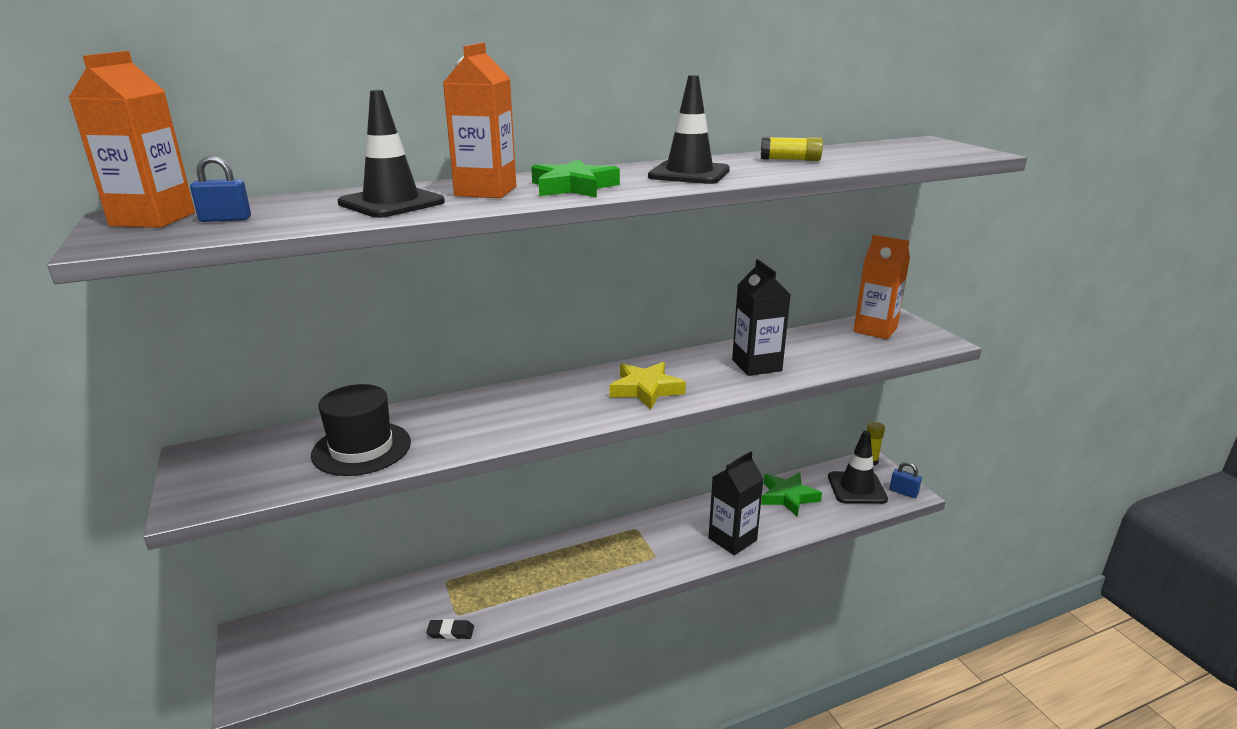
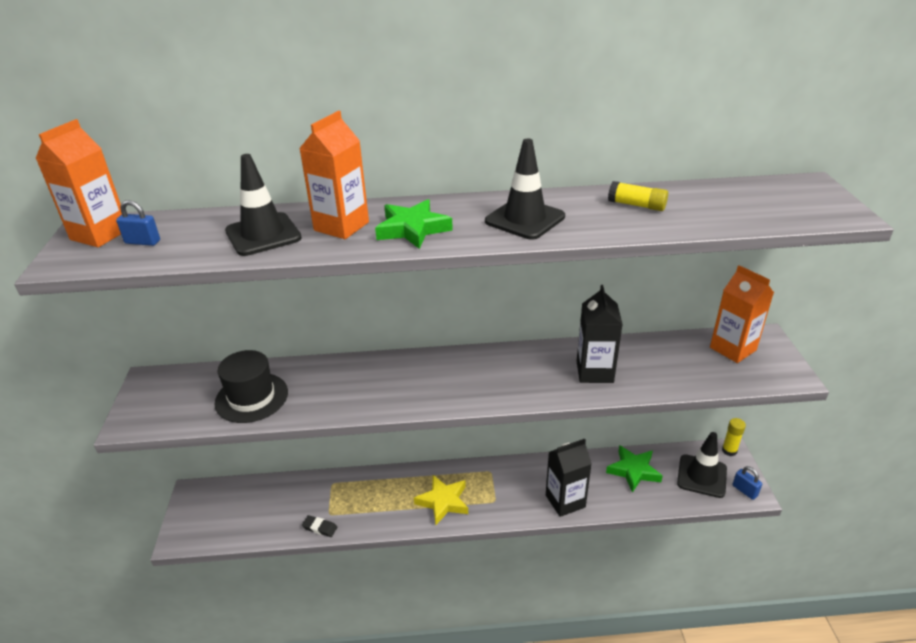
camera: 20 degrees right, 10 degrees up
yellow star [609,362,686,409] -> yellow star moved to [414,475,468,525]

